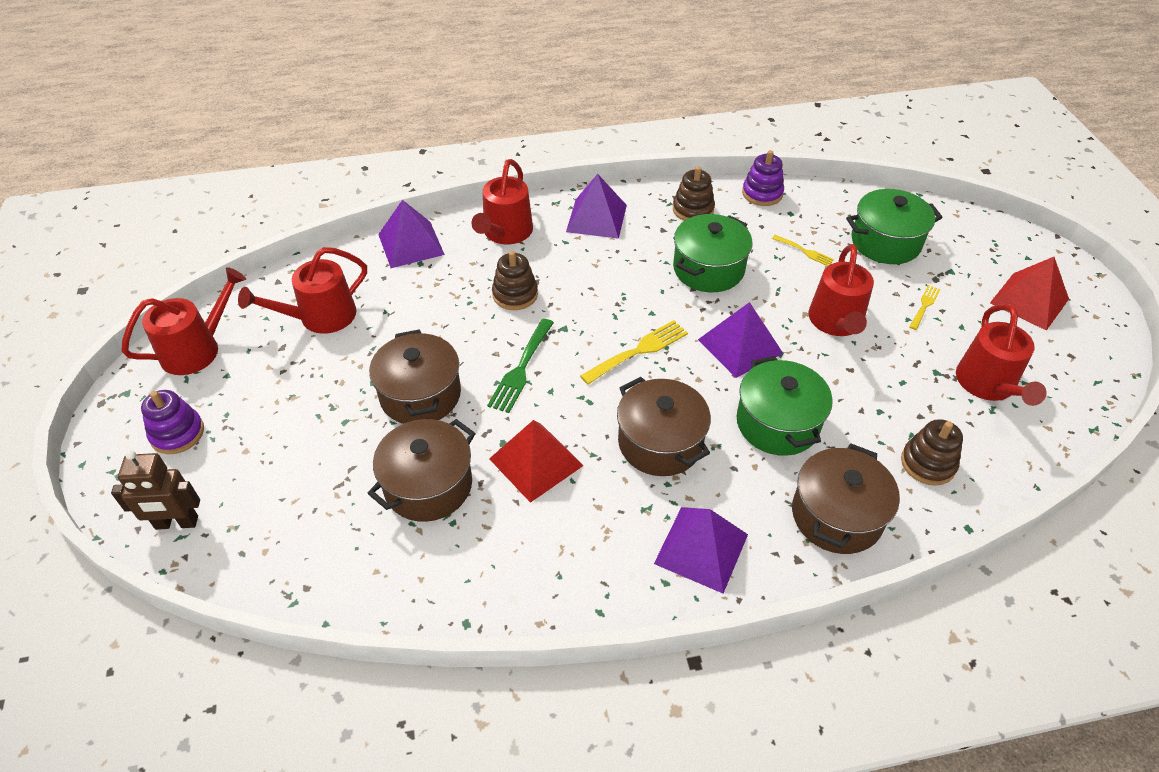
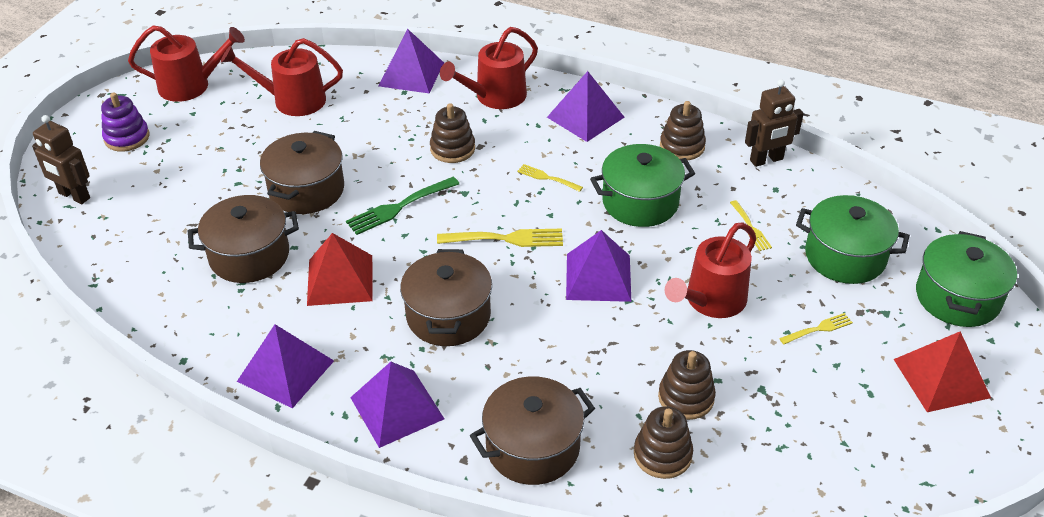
camera: 35 degrees right, 5 degrees down
green pot [736,356,833,456] -> green pot moved to [916,231,1017,327]
purple stacking toy [742,150,784,206] -> brown robot [745,79,804,167]
red watering can [956,304,1046,406] -> none
none -> purple pyramid [237,324,334,408]
none -> yellow fork [517,164,583,192]
none -> brown stacking toy [658,350,716,420]

